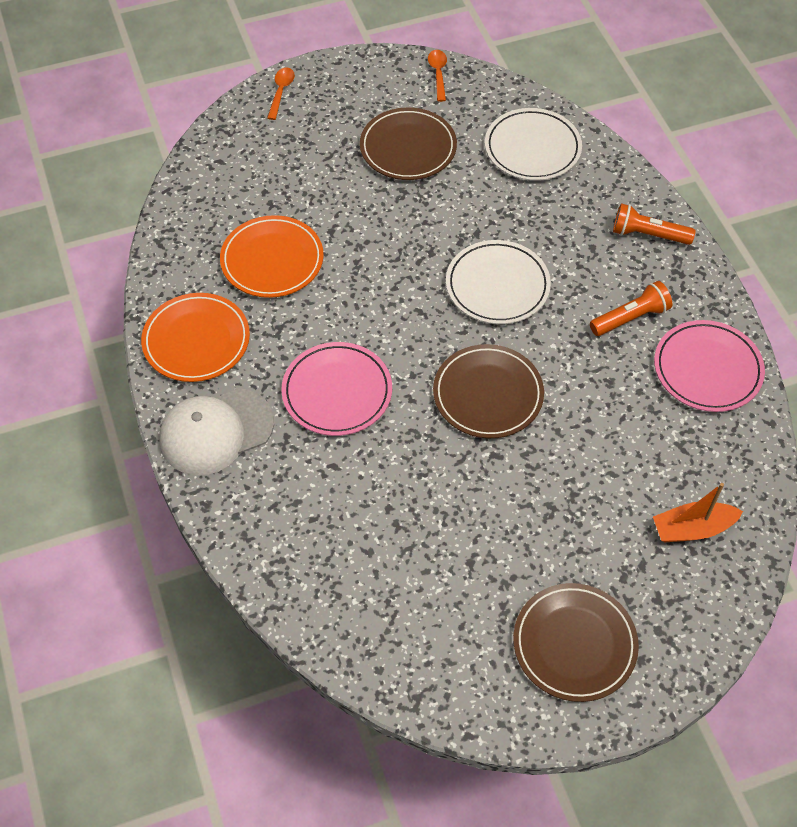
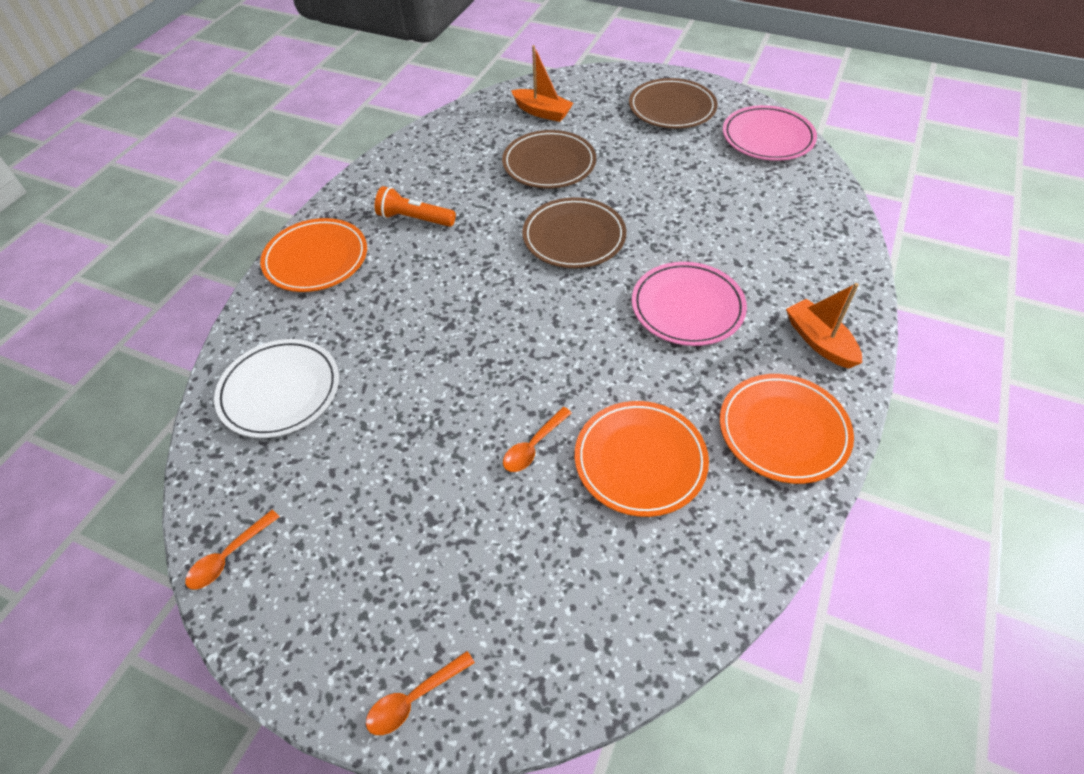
camera: 135 degrees left, 5 degrees down
white cap [159,388,274,475] -> orange boat [786,283,862,369]
brown plate [360,107,457,180] -> brown plate moved to [502,130,596,189]
white plate [446,240,551,324] -> none
orange flashlight [613,203,696,245] -> orange plate [260,218,367,292]
pink plate [654,320,765,412] -> pink plate moved to [723,105,817,161]
none -> orange spoon [503,407,572,472]

